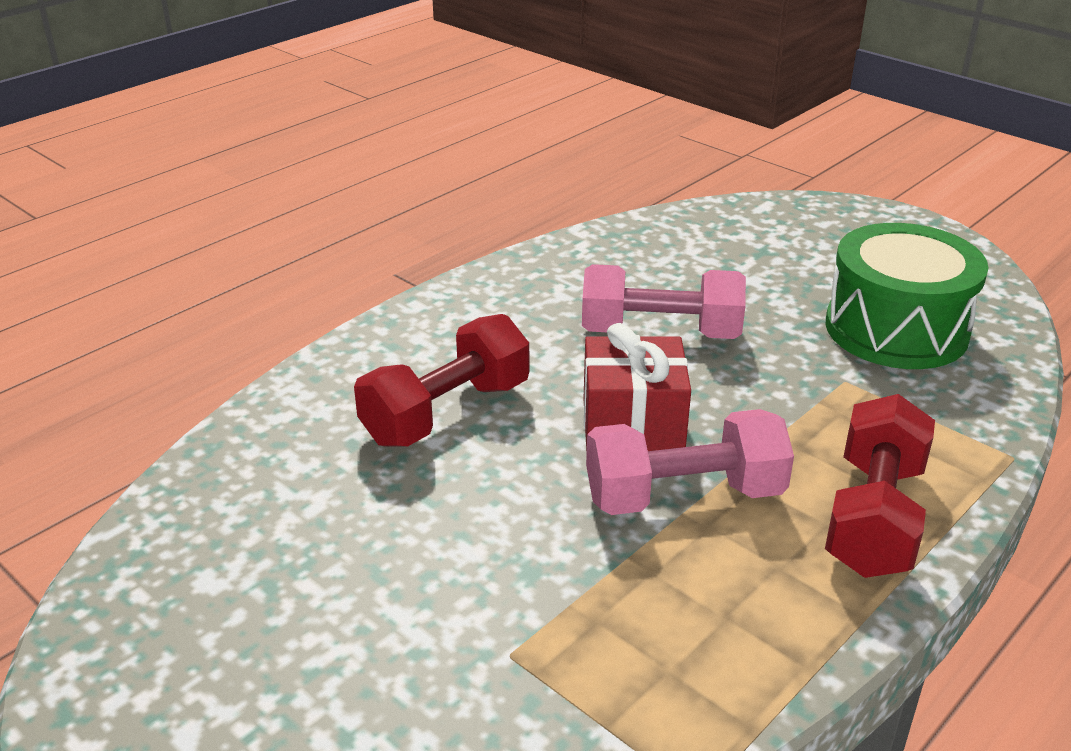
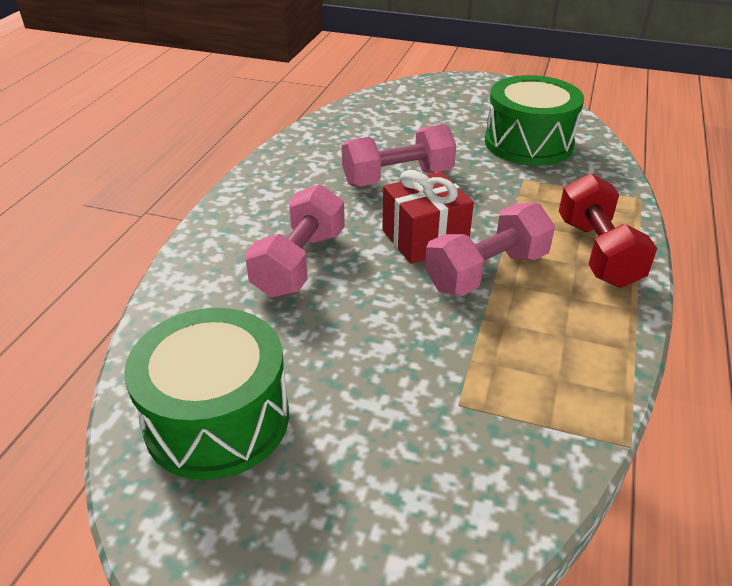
camera: 25 degrees left, 5 degrees up
red dumbbell [354,314,529,447] -> pink dumbbell [245,184,345,298]
none -> green drum [124,308,289,480]

